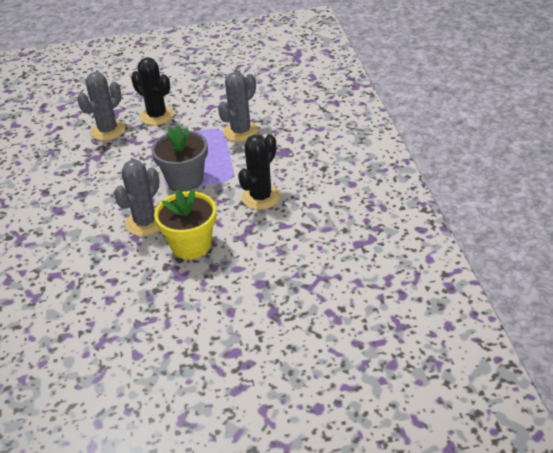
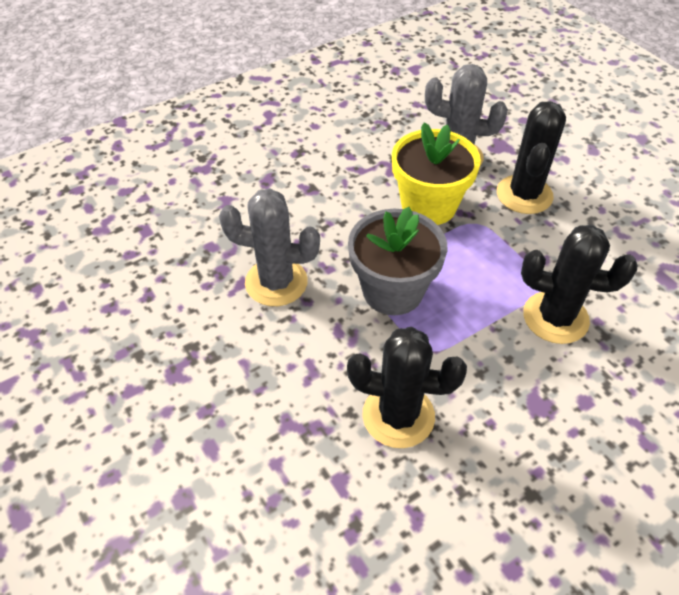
camera: 65 degrees right, 10 degrees up
yellow flower pot [154,189,216,260] -> yellow flower pot moved to [392,122,481,225]
grey cactus [218,72,258,142] -> black cactus [521,225,637,344]

